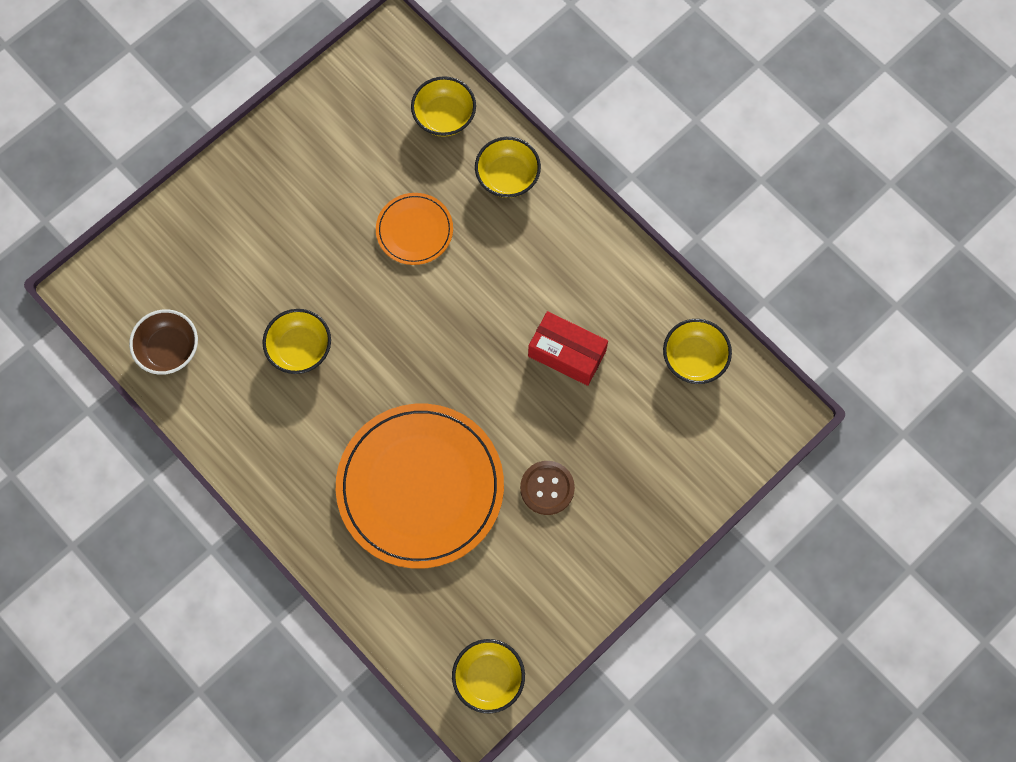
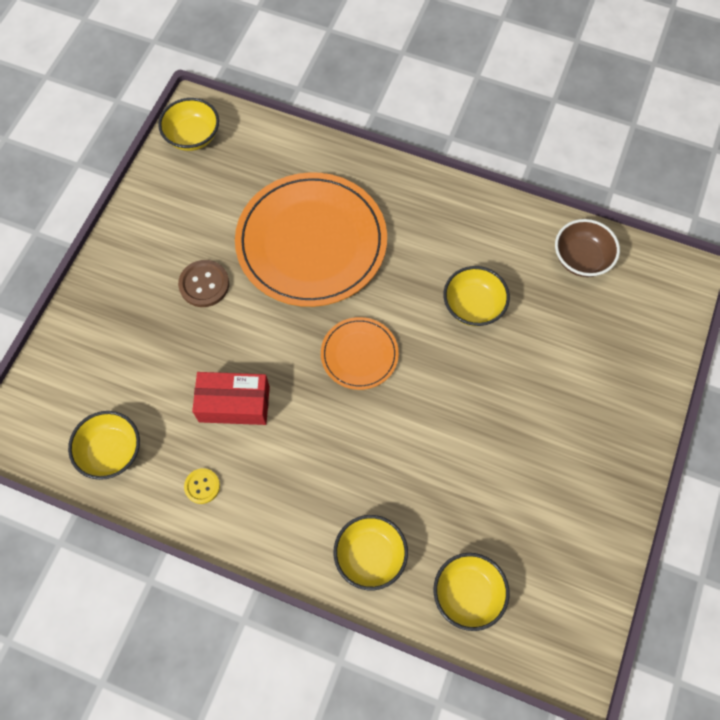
camera: 155 degrees right, 5 degrees down
orange plate [376,193,453,265] -> orange plate moved to [321,317,399,390]
none -> yellow button [184,468,220,504]

